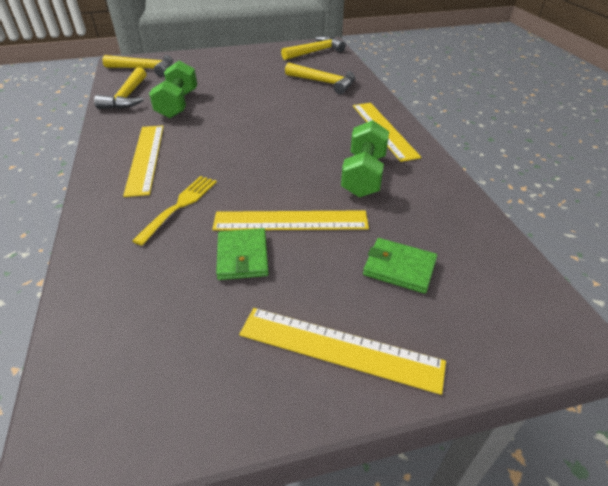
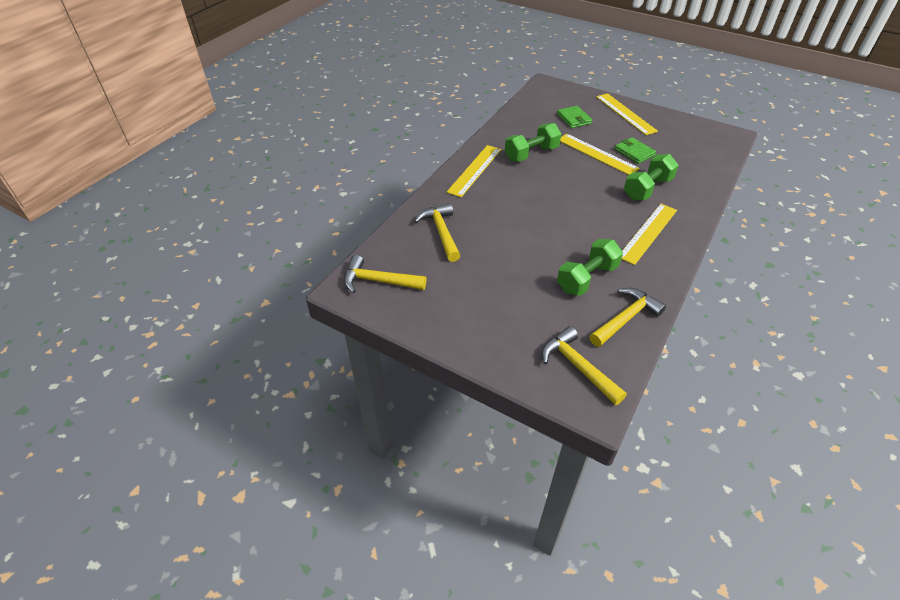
camera: 135 degrees left, 5 degrees up
yellow fork [132,176,217,246] -> green dumbbell [624,154,679,200]
green wallet [216,228,269,280] -> green wallet turned 75 degrees counterclockwise [615,137,656,164]

